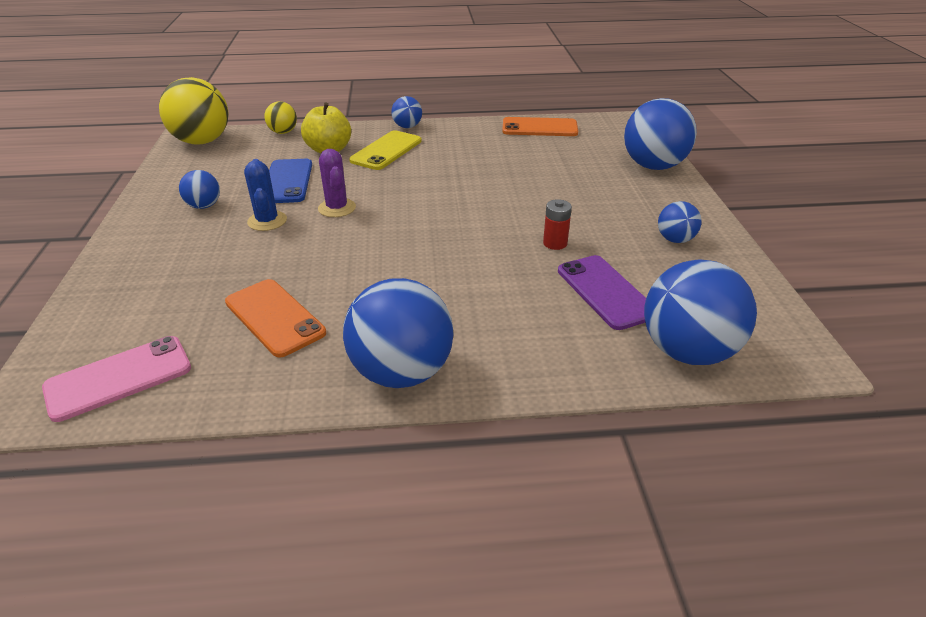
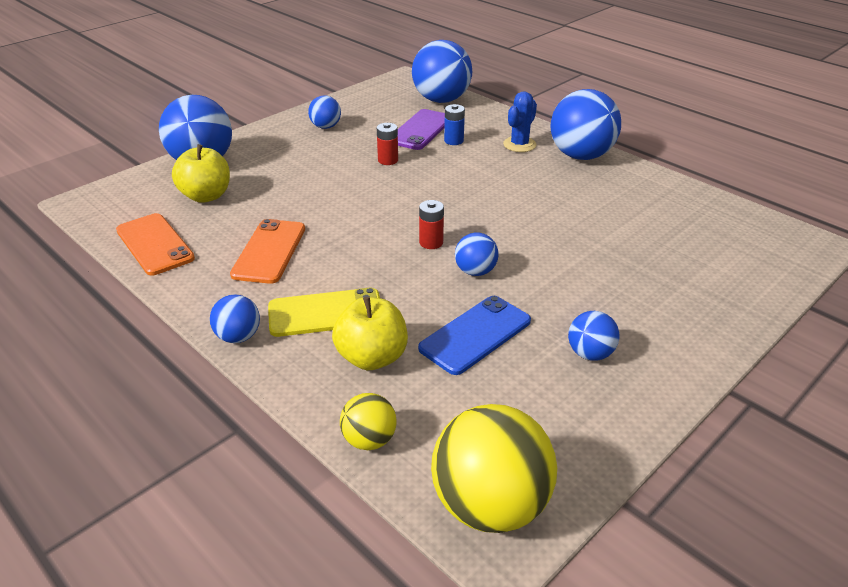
camera: 130 degrees left, 0 degrees up
pink phone [42,336,191,422] -> none
orange phone [225,279,326,357] -> orange phone moved to [230,219,305,284]
blue cactus [244,159,287,231] -> blue cactus moved to [503,91,537,152]
purple cactus [318,149,356,217] -> blue ball [455,232,499,276]
none -> yellow apple [172,144,230,203]
none -> red battery [419,200,444,249]
none -> blue battery [444,104,465,145]

